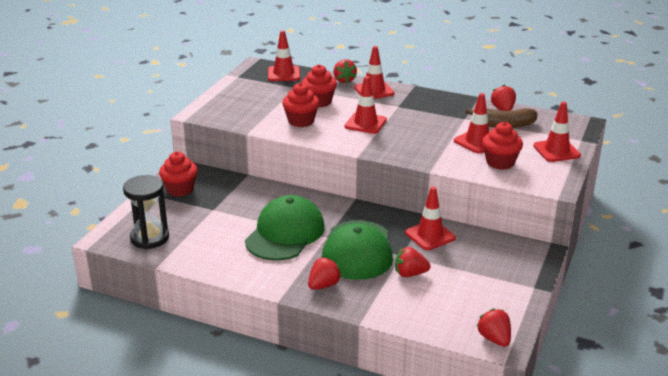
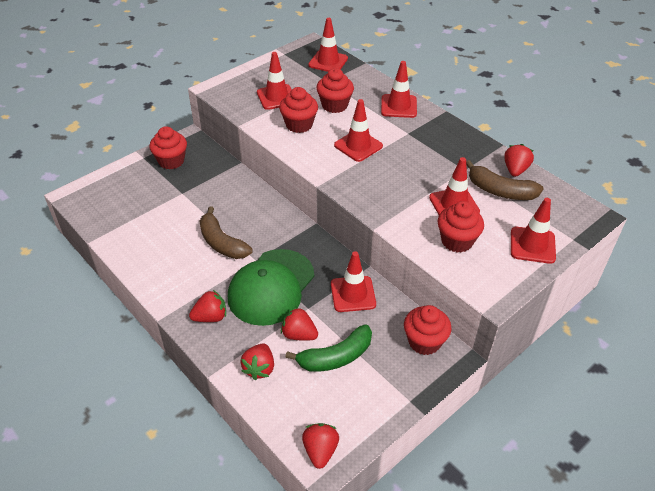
camera: 25 degrees right, 15 degrees up
black hourglass [123,175,169,249] -> none
green cap [245,195,325,260] -> brown banana [199,206,253,259]
red strawberry [334,59,357,83] -> red strawberry moved to [241,343,274,380]
none -> red traffic cone [257,52,292,110]
none -> green banana [285,324,372,372]
none -> red cupcake [404,305,452,355]

